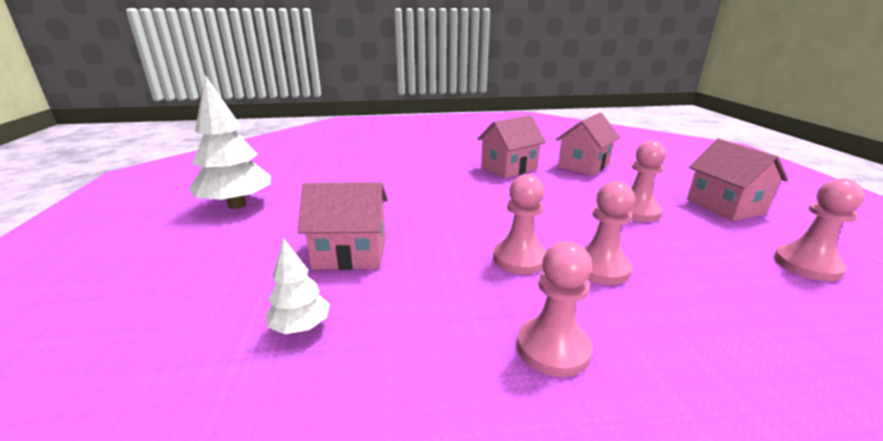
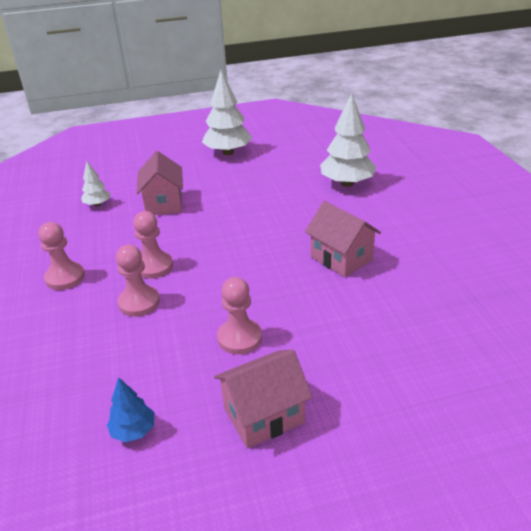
camera: 85 degrees right, 10 degrees up
pink house [556,113,620,176] -> none
pink pawn [774,179,865,281] -> blue tree [107,377,154,442]
none -> white tree [320,93,377,187]

